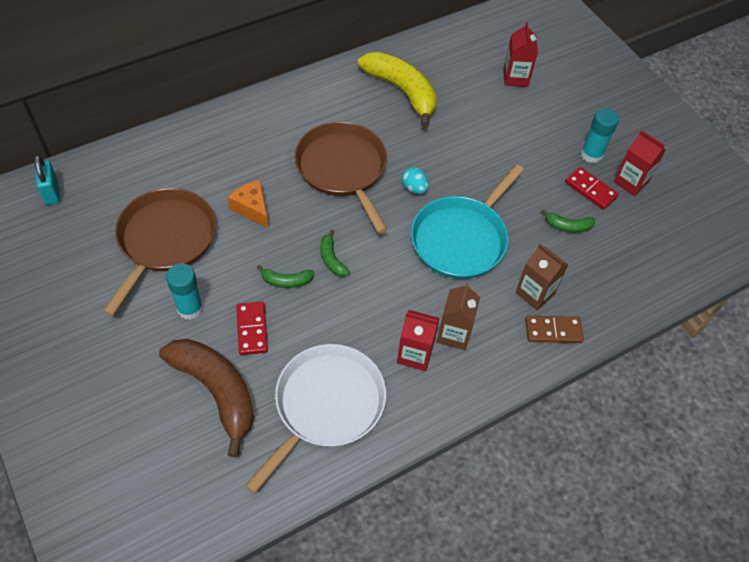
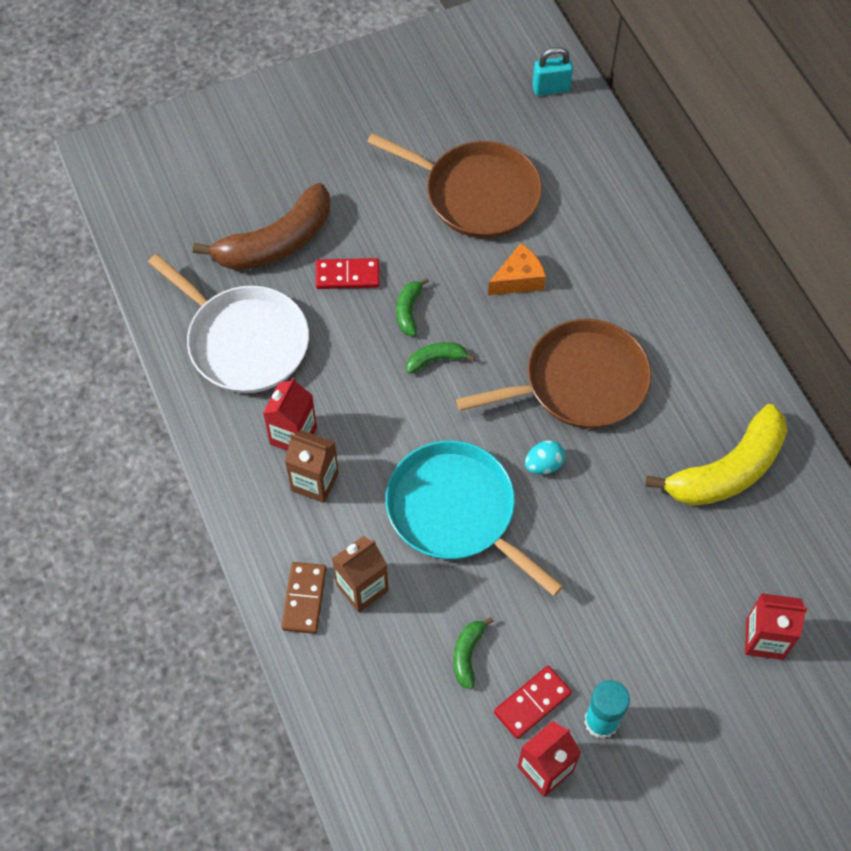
camera: 100 degrees right, 5 degrees up
turquoise glue stick [166,263,203,320] -> none

